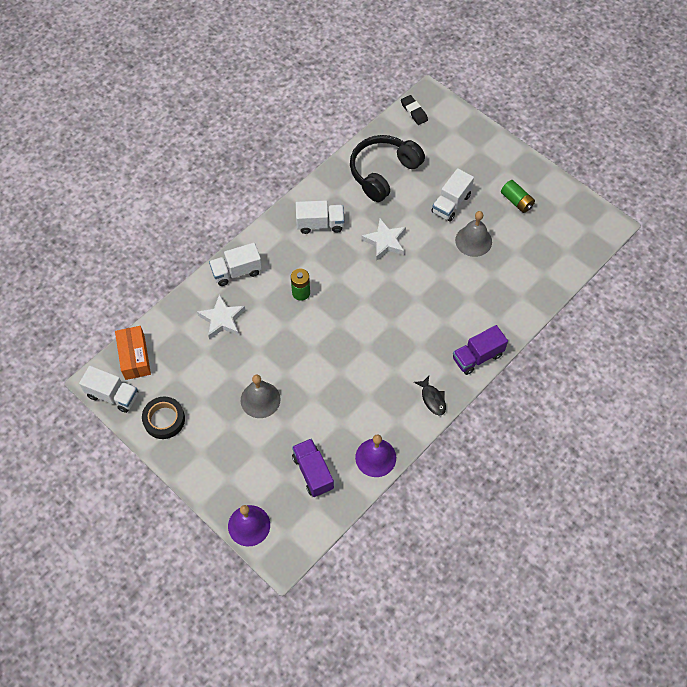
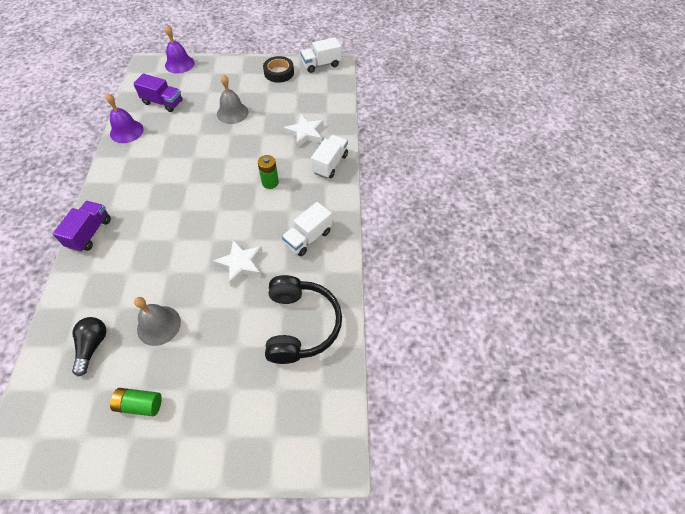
camera: 135 degrees right, 5 degrees down
orange box [115,326,151,380] -> none
black eraser [401,95,428,125] -> none
black fish [414,376,446,415] -> none
white truck [431,168,474,222] -> none
none -> black light bulb [72,317,106,376]

